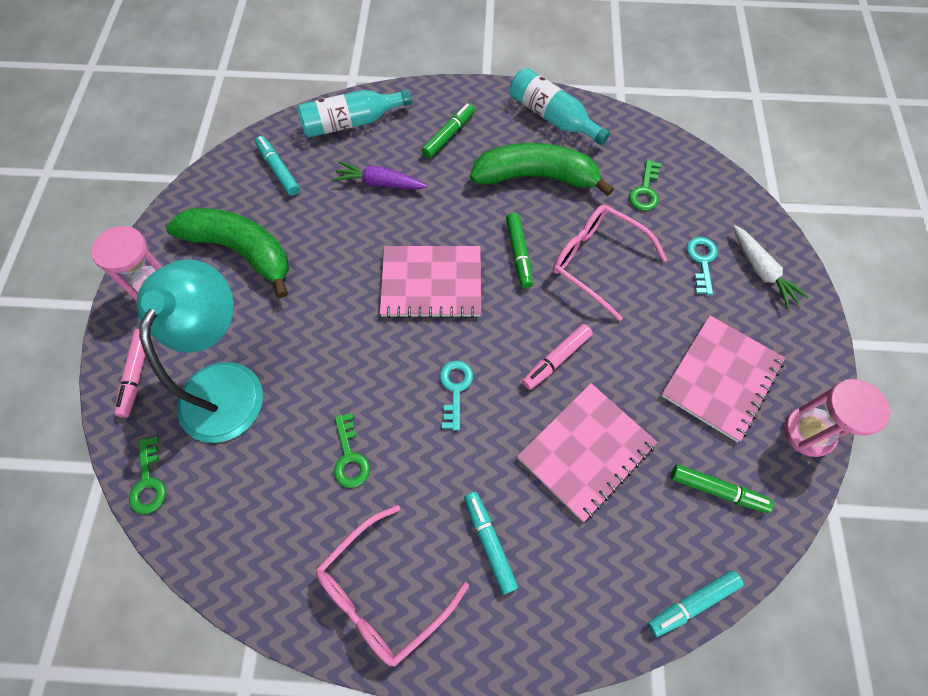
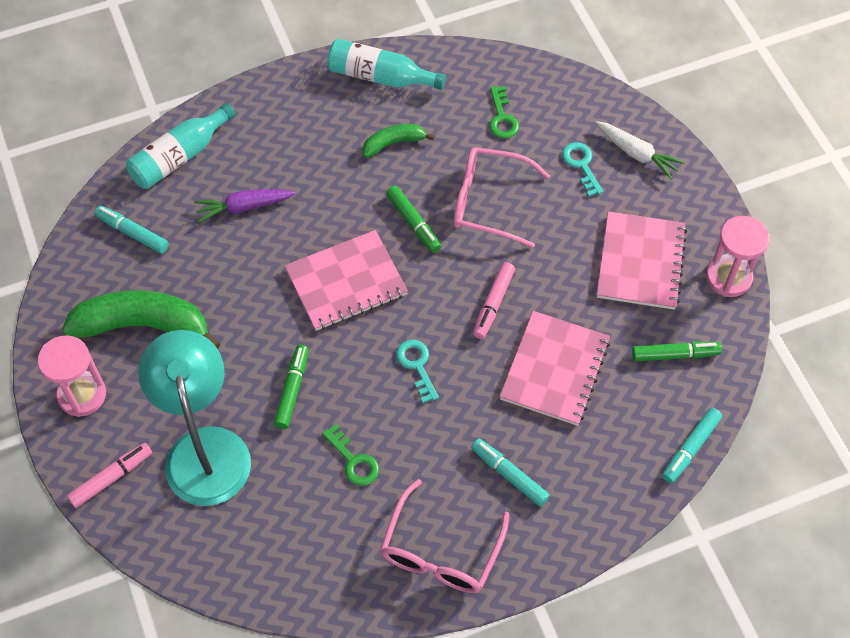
camera: 25 degrees left, 5 degrees down
pink marker [114,329,151,418] -> pink marker turned 105 degrees counterclockwise [67,443,152,508]
green key [129,437,166,514] -> none
green marker [421,103,475,158] -> green marker moved to [274,345,309,429]
green banana [470,143,614,196] -> green banana [363,124,435,158], size x0.51

